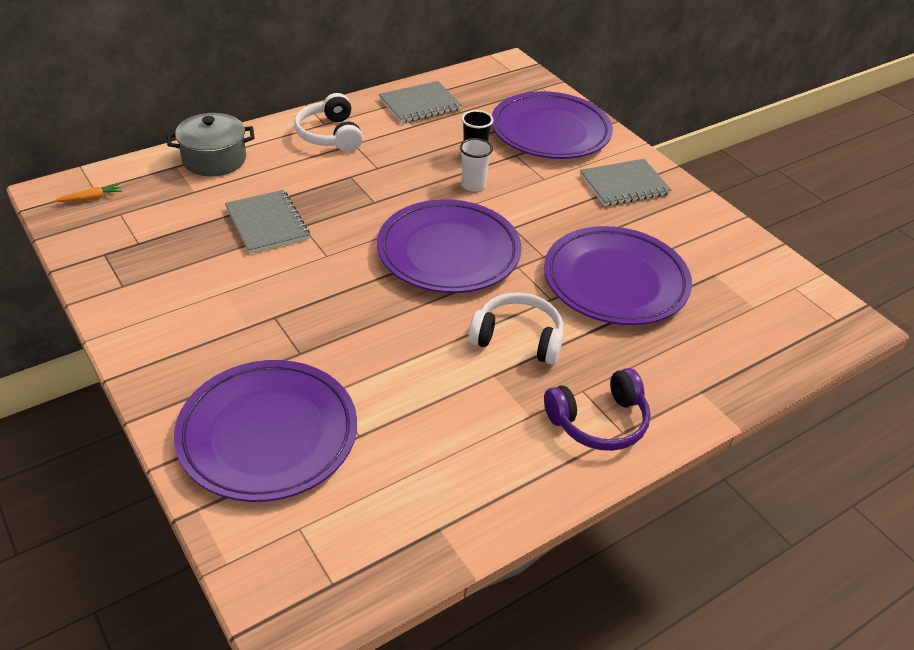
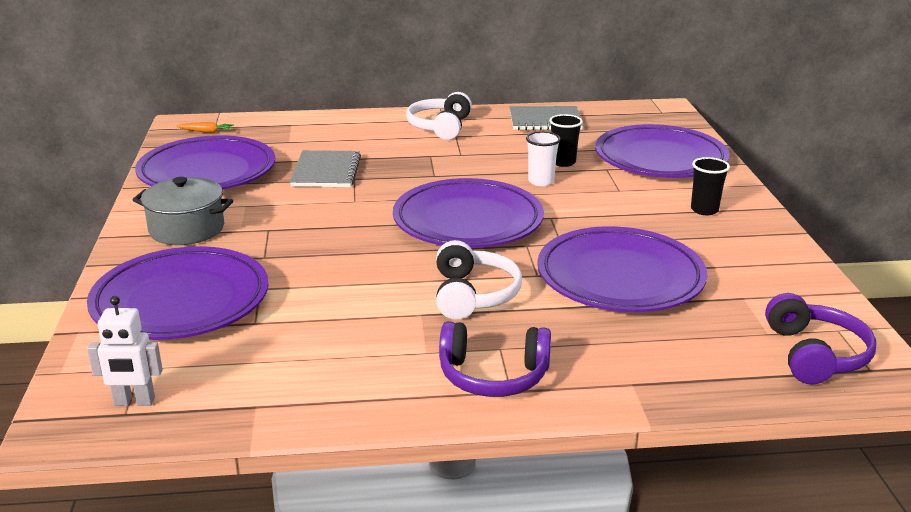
camera: 30 degrees right, 15 degrees down
grey pot [167,113,255,176] -> grey pot moved to [132,177,233,245]
white headphones [468,293,564,365] -> white headphones turned 45 degrees clockwise [436,240,522,320]
grey notebook [580,159,672,206] -> black cup [691,157,730,215]
none -> white robot [87,296,163,406]
none -> purple plate [135,135,275,190]
none -> purple headphones [765,293,877,385]

